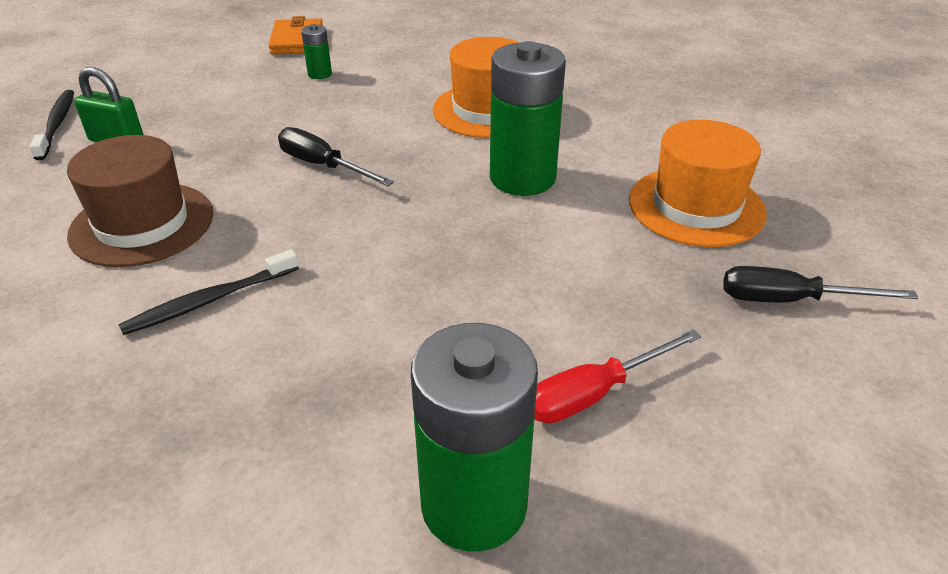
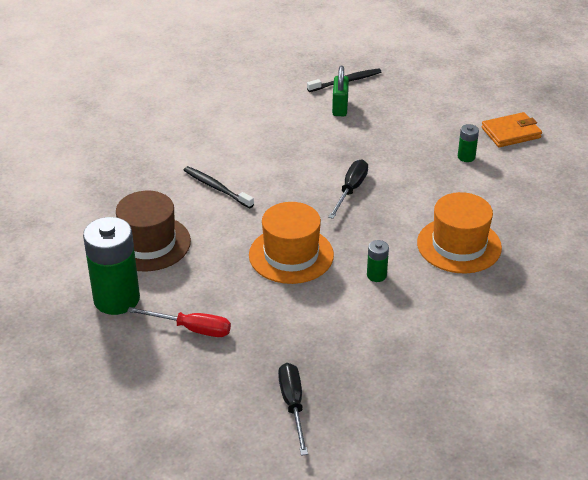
camera: 75 degrees right, 0 degrees up
brown hat [67,135,213,267] -> brown hat moved to [116,191,191,271]
green battery [490,41,566,196] -> green battery [367,240,389,282], size x0.45
red screwdriver [534,329,701,424] -> red screwdriver turned 150 degrees clockwise [127,307,231,337]
orange hat [629,120,767,247] -> orange hat moved to [249,202,334,284]

